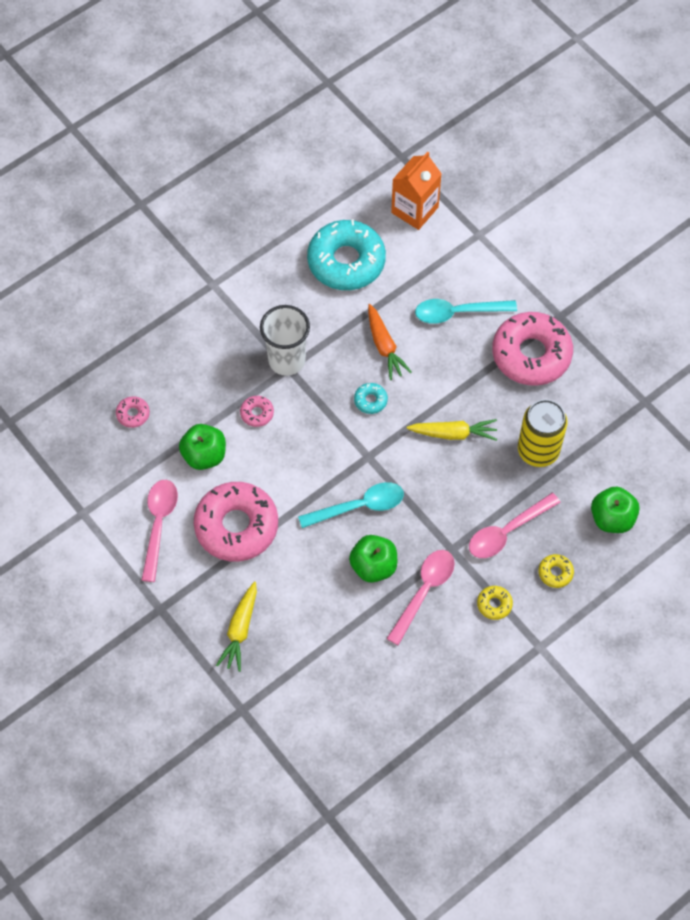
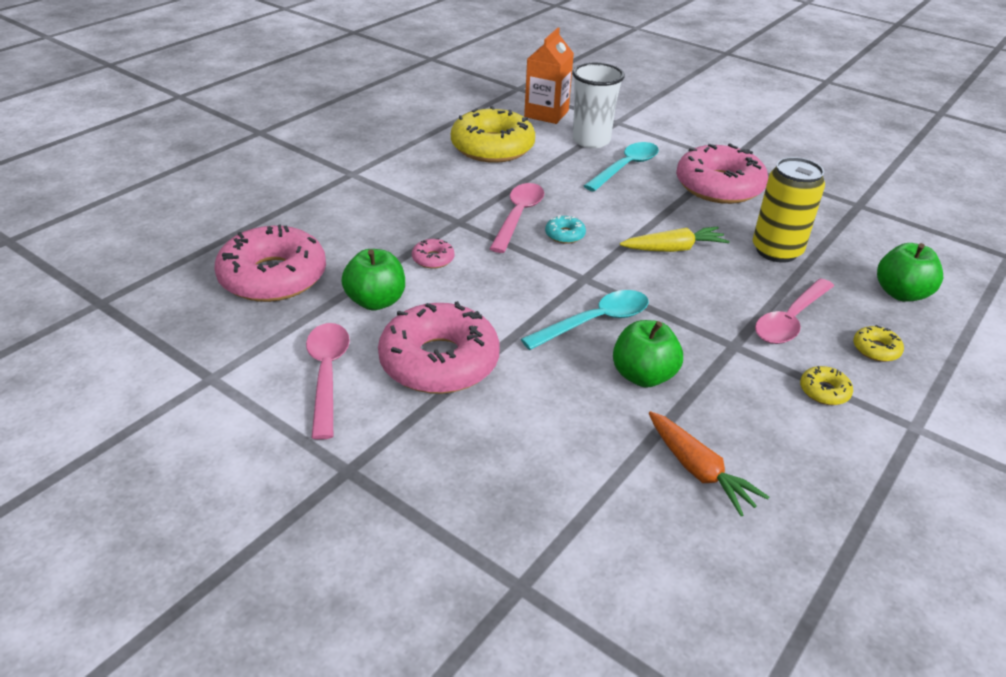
camera: 15 degrees left, 25 degrees down
pink donut [116,396,150,428] -> pink donut [214,224,326,302], size x2.42
yellow carrot [216,582,257,672] -> none
white cup [260,305,310,376] -> white cup moved to [572,63,625,148]
turquoise donut [307,219,386,290] -> yellow donut [451,106,535,163]
orange carrot [368,304,412,380] -> orange carrot moved to [649,411,769,516]
pink spoon [386,550,455,646] -> pink spoon moved to [489,183,544,253]
turquoise spoon [415,299,517,324] -> turquoise spoon turned 150 degrees clockwise [584,142,659,191]

